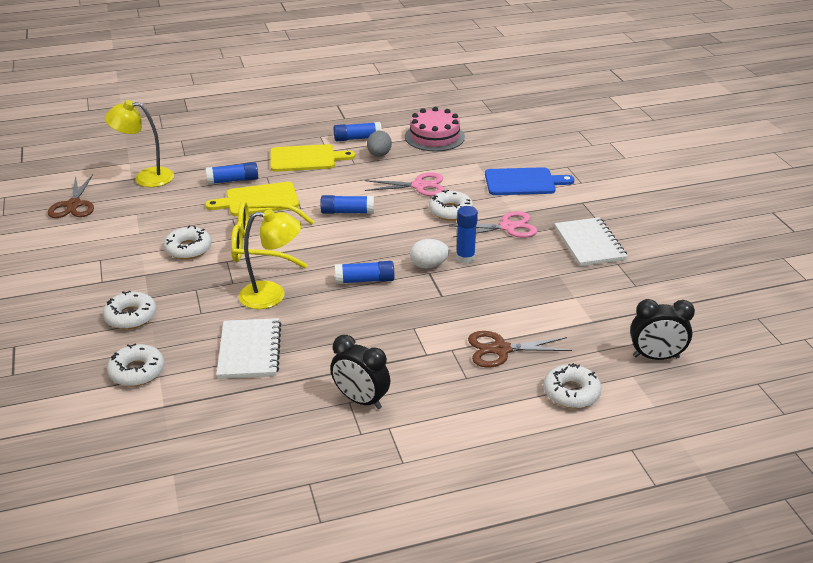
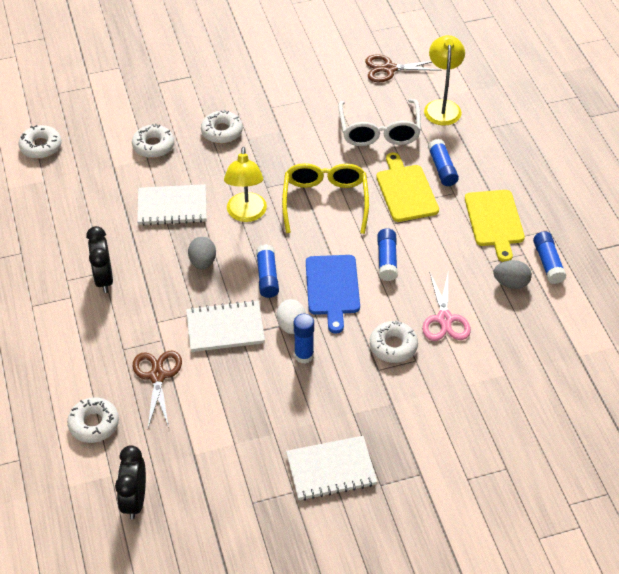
camera: 90 degrees right, 15 degrees up
white donut [163,226,212,260] -> white donut moved to [19,125,62,159]
black clock [330,335,390,409] -> black clock turned 45 degrees counterclockwise [86,226,113,293]
pink cake [405,107,465,152] -> none
pink scissors [449,211,537,238] -> none
blue cutting board [485,167,574,195] -> blue cutting board moved to [306,255,360,334]
none -> white notebook [186,300,265,352]
none -> grey egg [188,237,216,269]
none -> white glasses [338,99,421,146]

